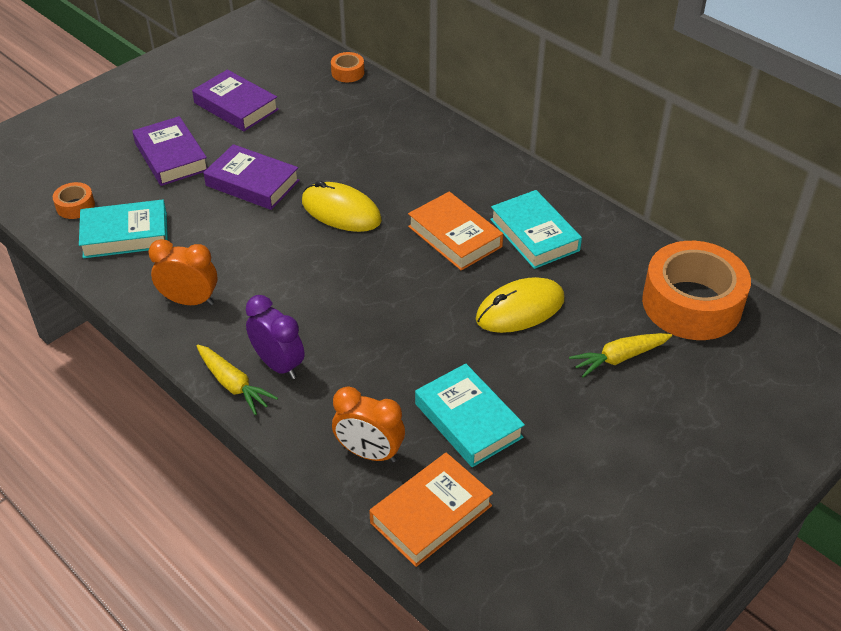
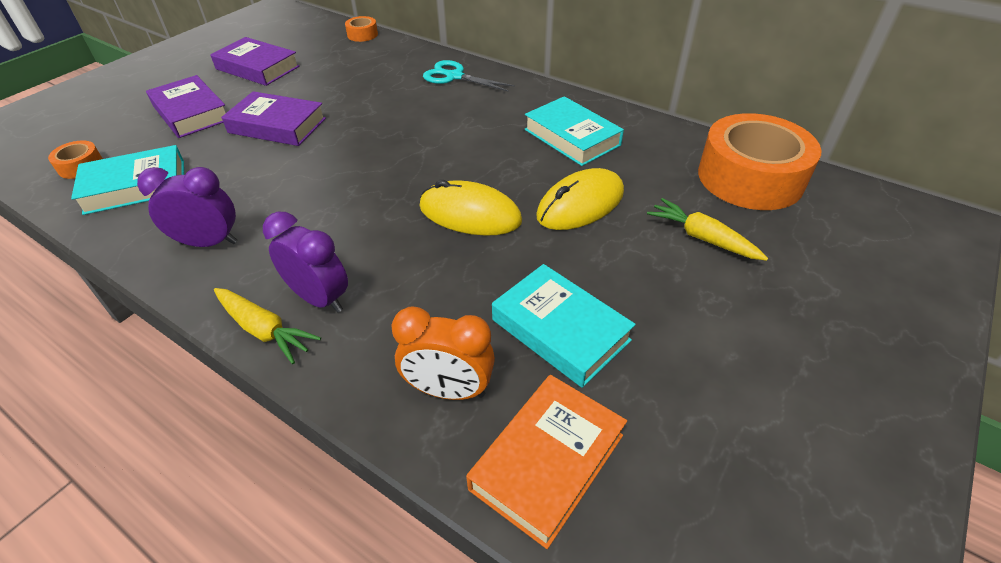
camera: 10 degrees left, 0 degrees up
orange clock [148,239,218,305] -> purple clock [137,167,237,247]
yellow mouse [302,181,382,232] -> yellow mouse moved to [419,180,522,236]
orange book [408,192,503,271] -> none
yellow carrot [569,333,672,378] -> yellow carrot turned 75 degrees clockwise [647,198,768,261]
none -> turquoise scissors [423,60,515,92]

